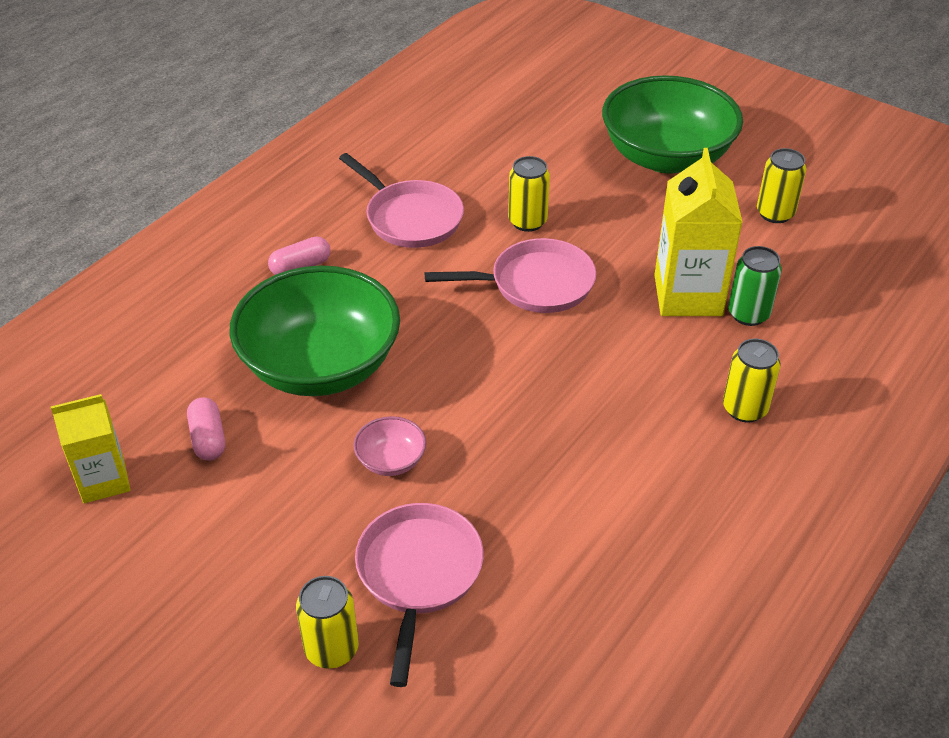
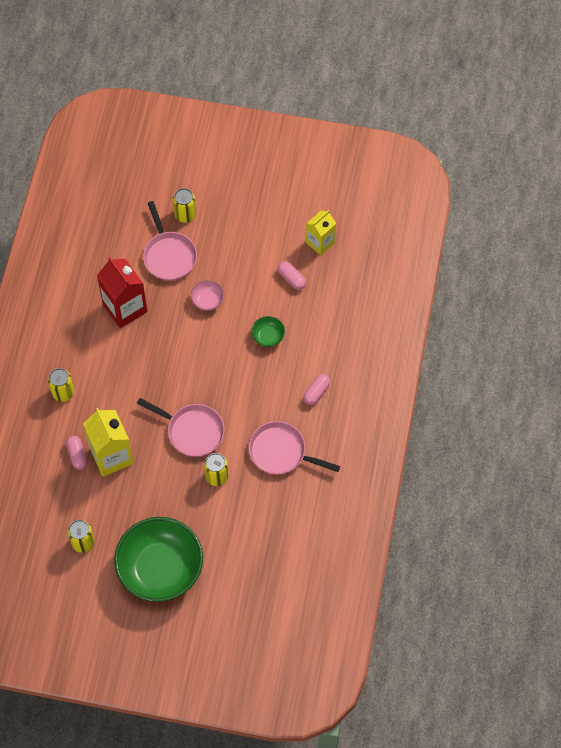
camera: 155 degrees right, 20 degrees up
green bowl [229,266,400,396] -> green bowl [251,316,285,347], size x0.41
pink pan [425,238,596,313] -> pink pan turned 120 degrees counterclockwise [137,398,225,457]
green can [728,246,782,326] -> pink capsule [66,436,87,470]
none -> red carton [97,257,148,328]

